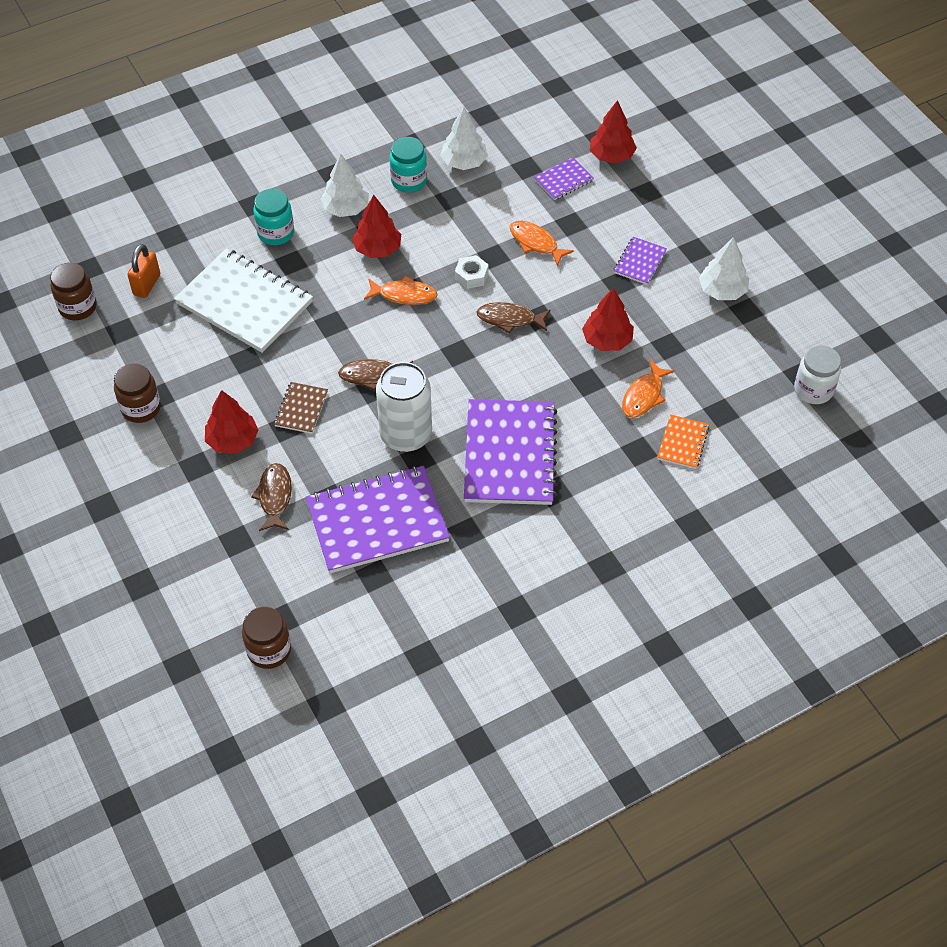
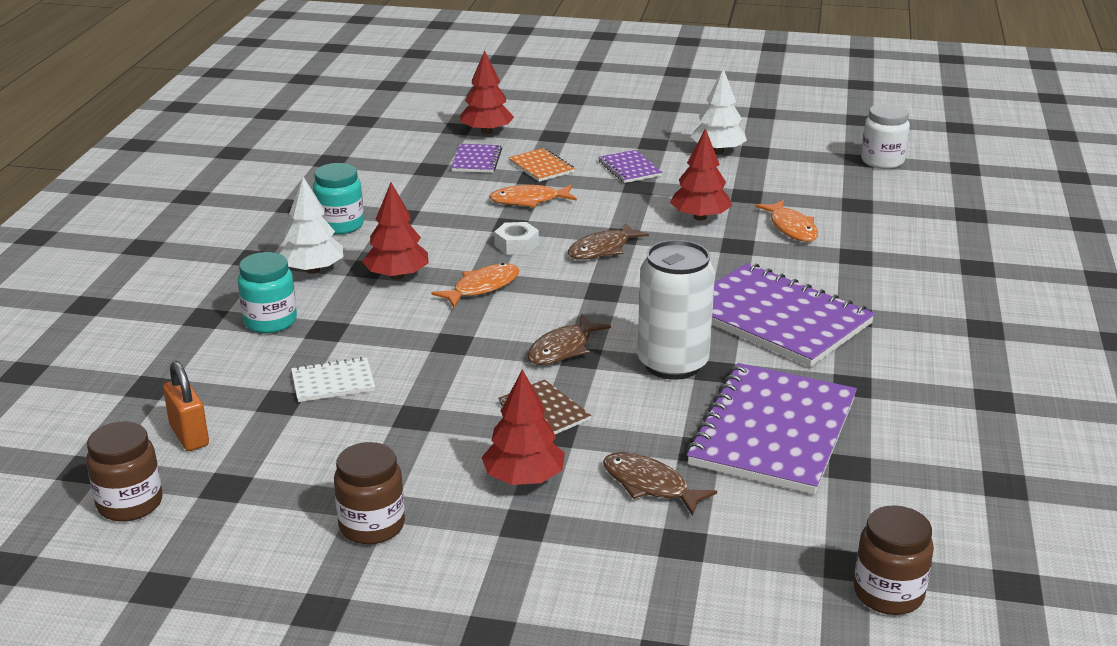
camera: 50 degrees left, 25 degrees down
white notebook [174,248,313,353] -> white notebook [291,357,375,402], size x0.46
white tree [440,107,488,170] -> none
orange notebook [657,414,709,469] -> orange notebook moved to [508,148,575,182]

